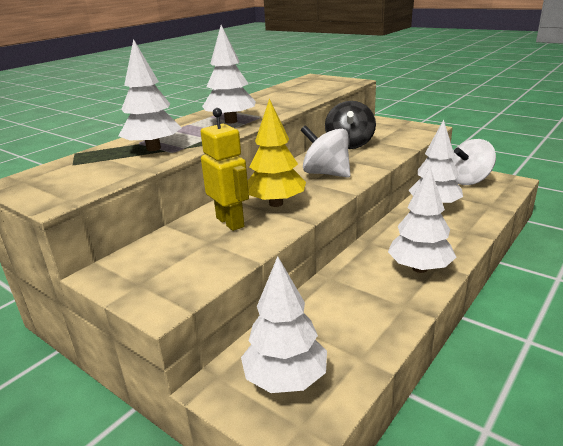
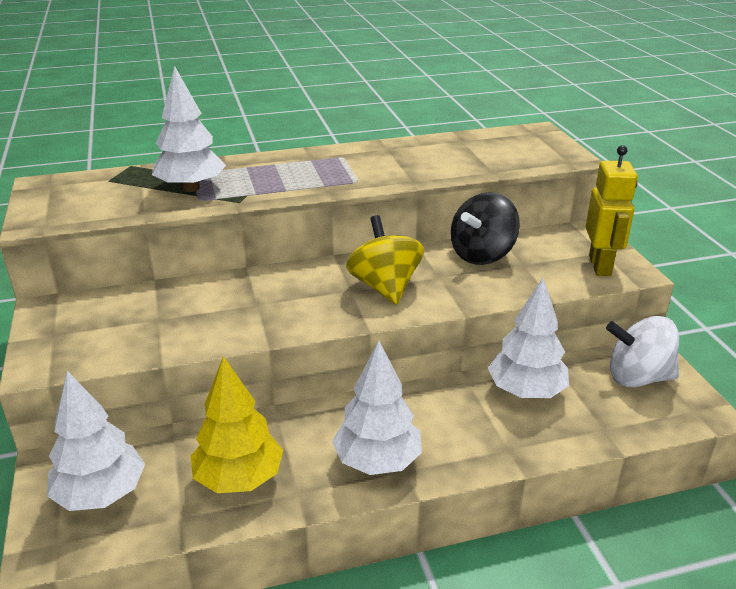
camera: 35 degrees right, 5 degrees up
yellow robot [201,108,249,231] -> yellow robot moved to [586,145,638,276]
white tree [202,25,256,124] -> none
yellow tree [248,98,306,207] -> yellow tree moved to [191,356,283,493]
white spinning top [301,125,351,178] -> yellow spinning top [346,215,424,305]

